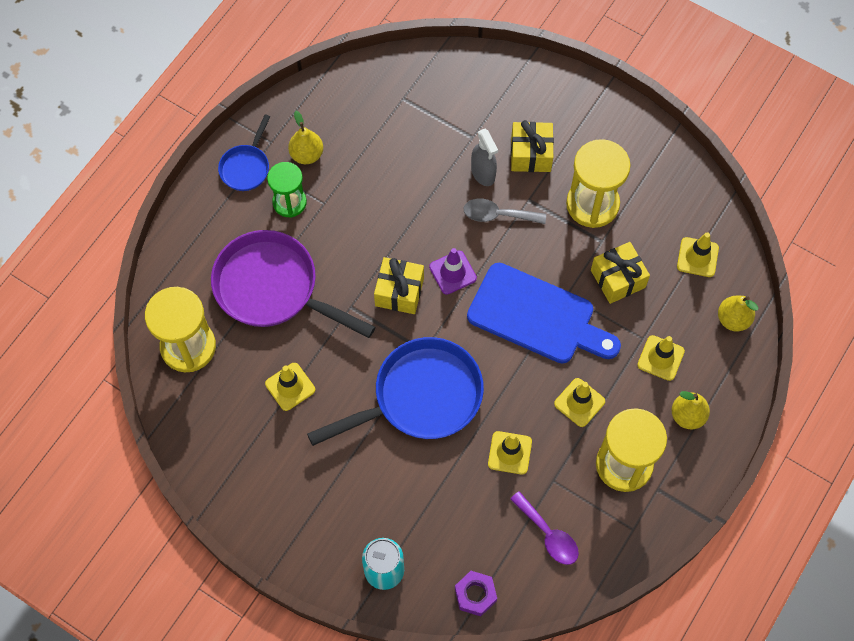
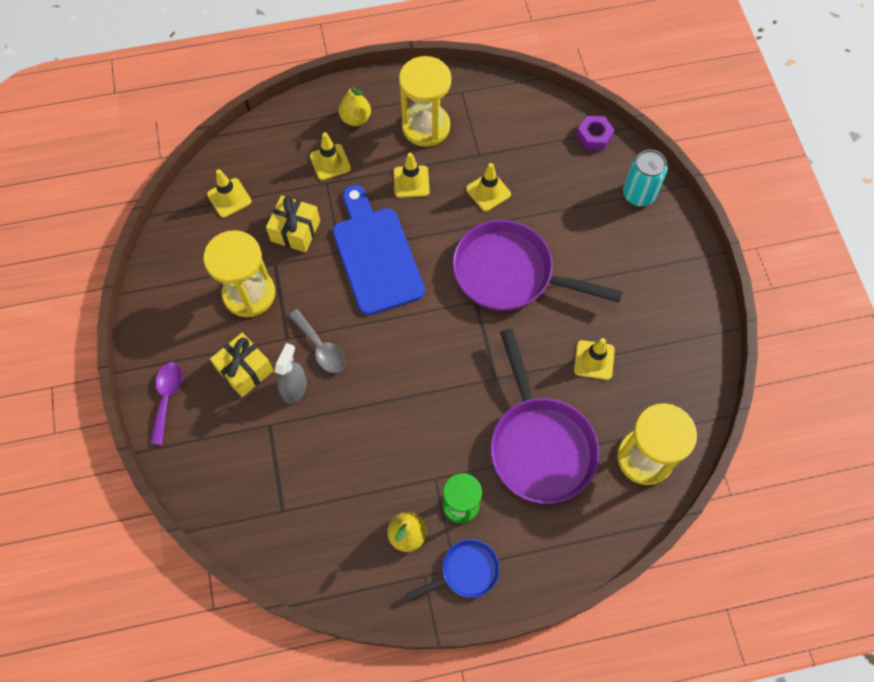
camera: 135 degrees left, 0 degrees up
blue pan [307,337,484,446] -> purple pan [452,220,623,311]
yellow gift [374,257,424,314] -> none
purple traffic cone [429,248,477,295] -> none
purple spoon [510,491,579,565] -> purple spoon moved to [150,362,183,445]
yellow pear [718,296,758,331] -> none

